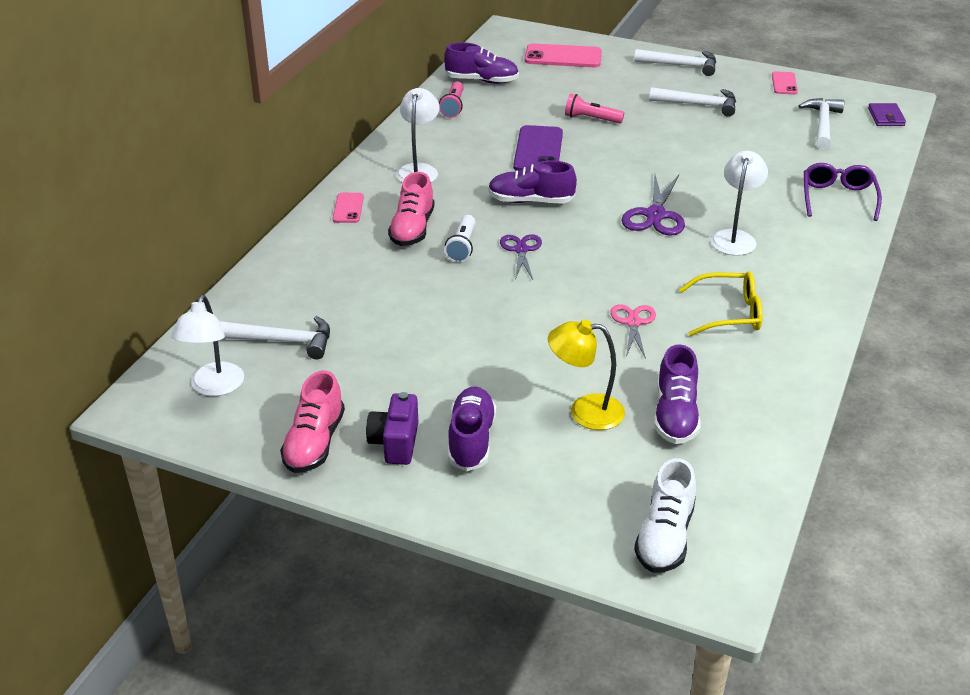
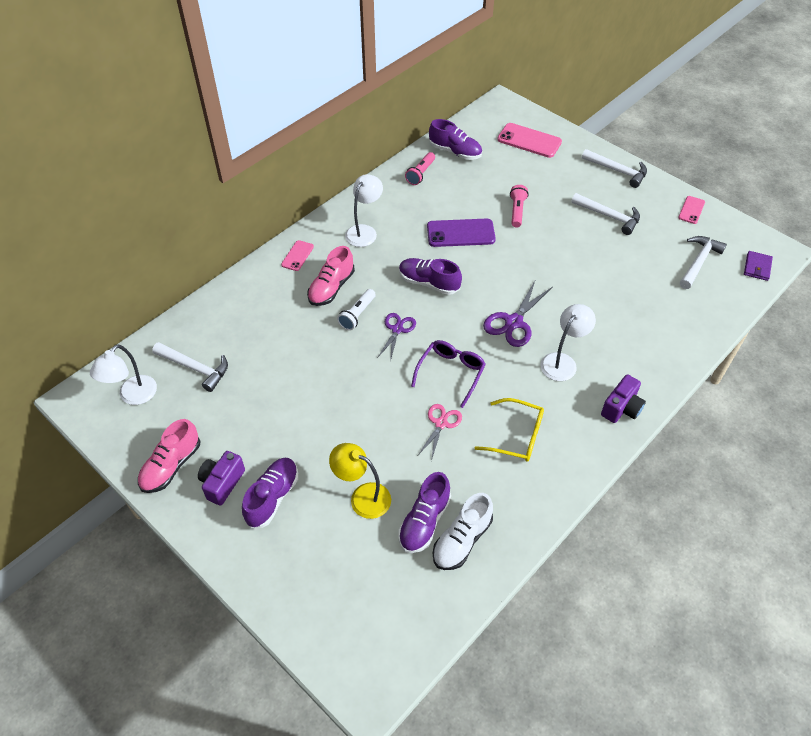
camera: 20 degrees right, 15 degrees up
purple phone [513,125,563,171] -> purple phone turned 60 degrees clockwise [427,219,496,247]
pink flashlight [565,94,624,123] -> pink flashlight turned 60 degrees clockwise [510,185,529,228]
white shoe [634,458,696,573] -> white shoe moved to [433,493,493,570]
purple glasses [804,163,882,221] -> purple glasses moved to [411,340,486,408]
none -> purple camera [601,374,646,423]

